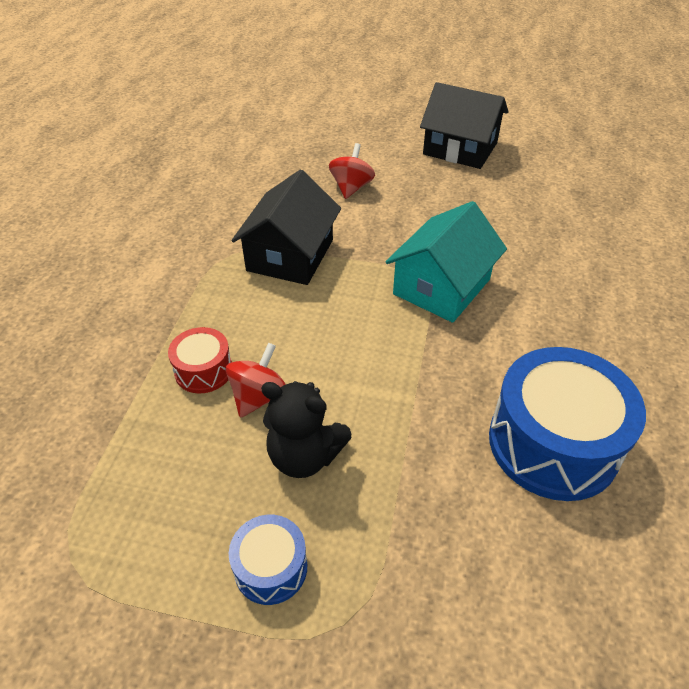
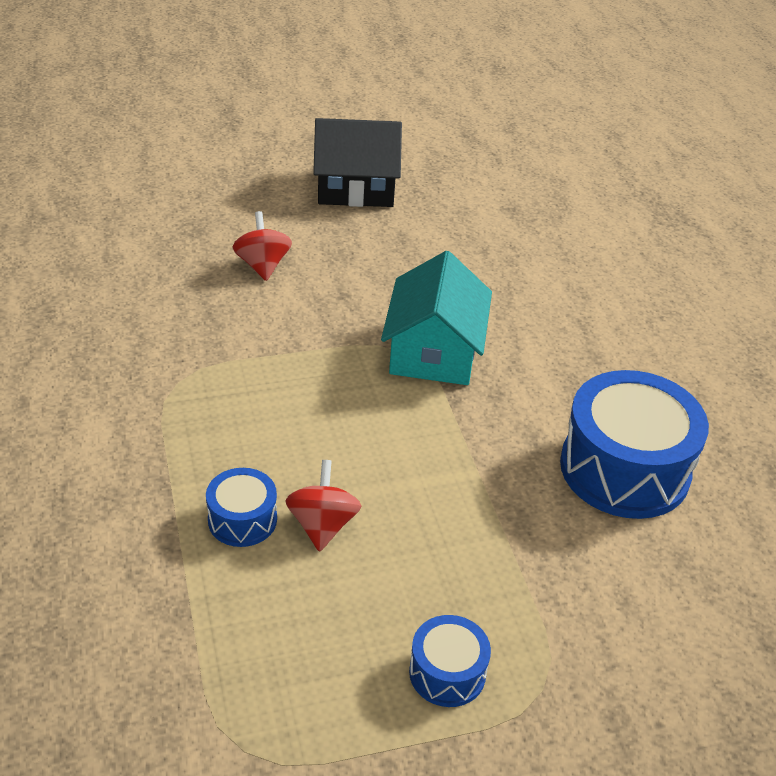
camera: 30 degrees left, 5 degrees down
red drum [168,327,232,393] -> blue drum [206,468,277,547]
black house [232,170,341,285] -> none
black teddy bear [261,381,352,478] -> none

